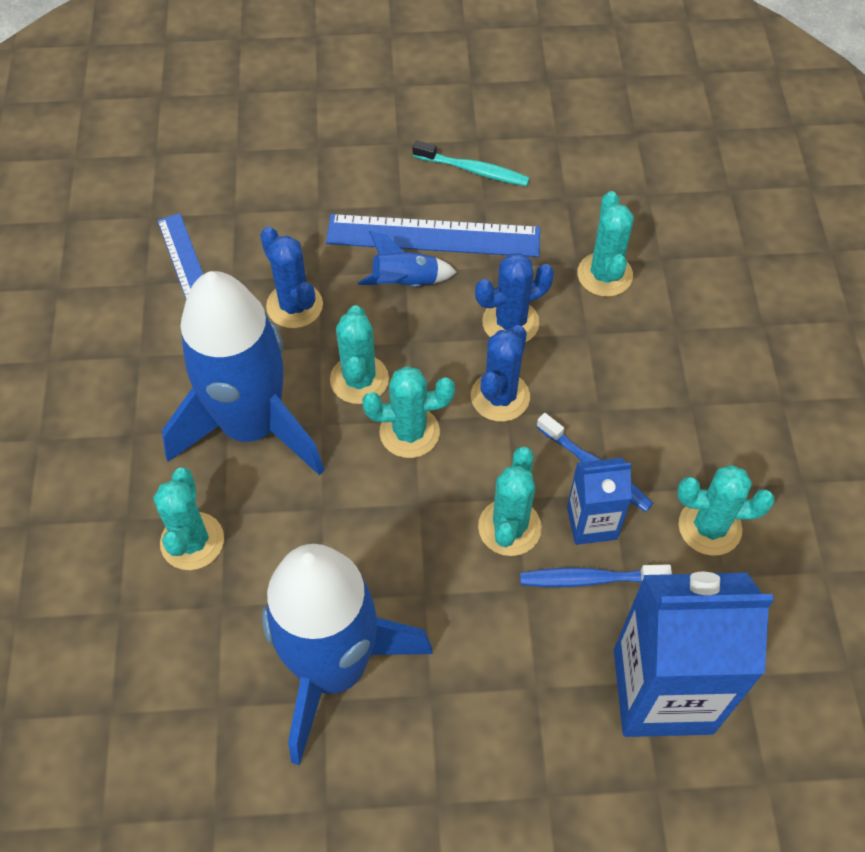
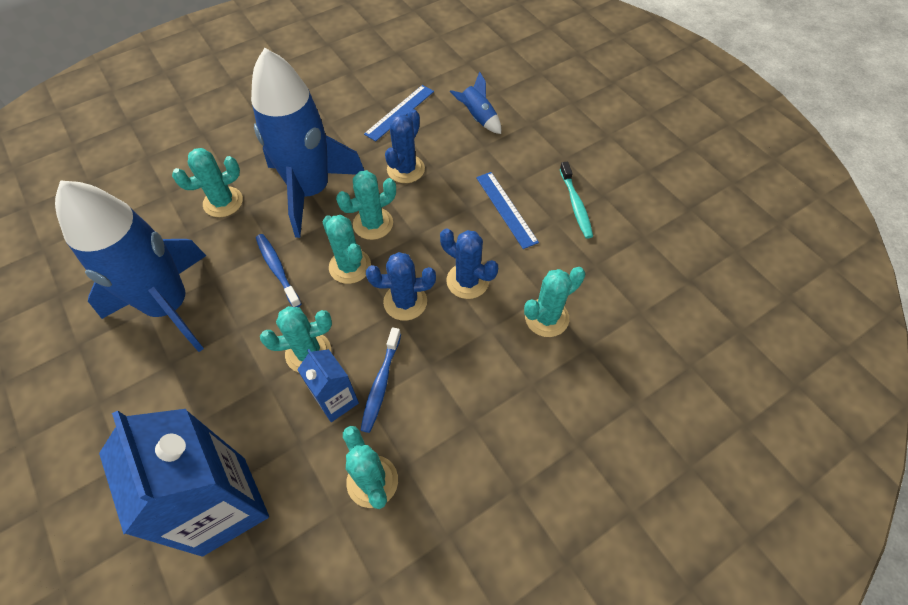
camera: 60 degrees right, 0 degrees up
blue ruler [326,214,540,257] -> blue ruler [476,172,539,249], size x0.65
blue rocket [358,231,457,287] -> blue rocket moved to [450,71,501,134]
blue toothbrush [520,565,672,587] -> blue toothbrush moved to [256,234,301,307]

